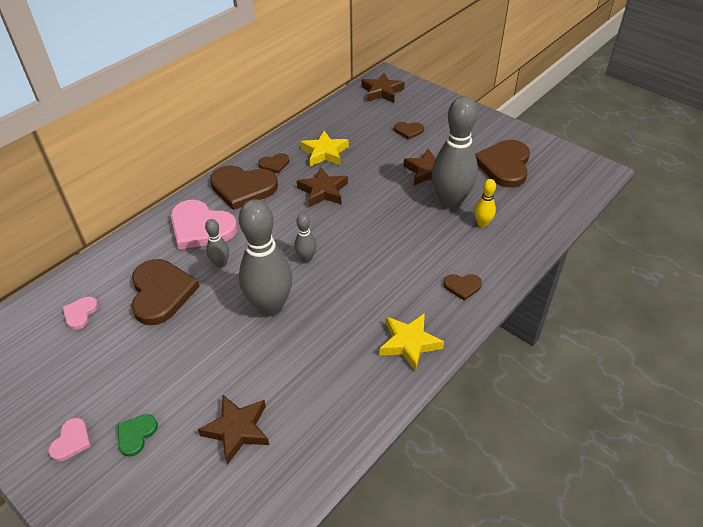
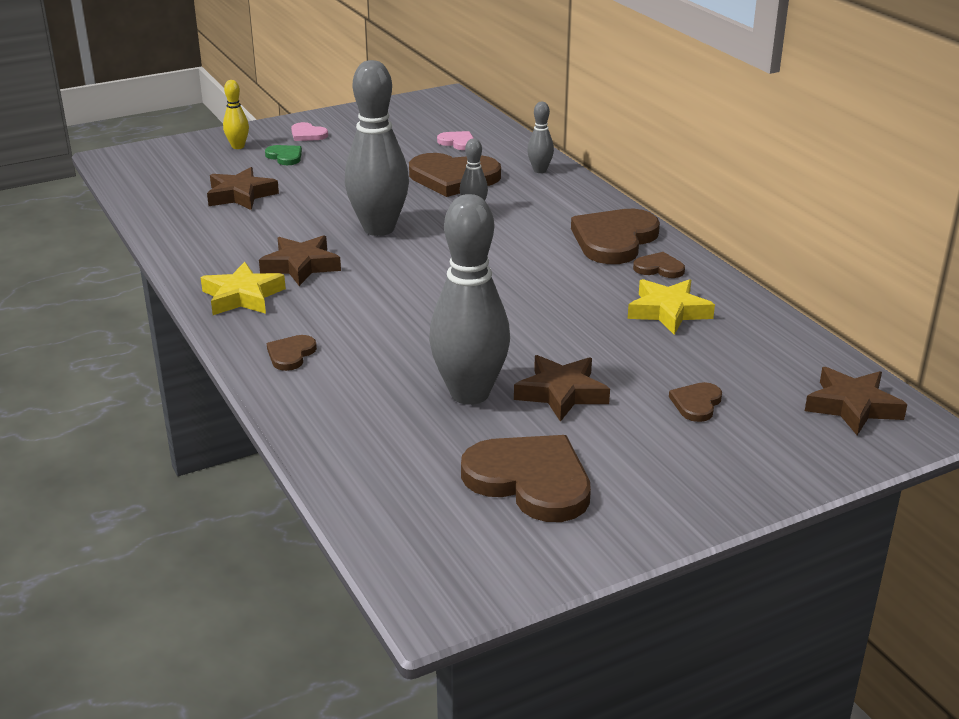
camera: 110 degrees right, 15 degrees down
pink heart [171,200,237,249] -> none
brown heart [258,153,289,173] -> brown heart turned 105 degrees clockwise [633,252,685,278]
grey bowling pin [294,214,316,262] -> grey bowling pin moved to [527,102,554,173]
brown star [297,167,348,207] -> brown star moved to [259,235,341,286]
yellow bowling pin [474,179,496,227] -> yellow bowling pin moved to [223,80,249,149]

